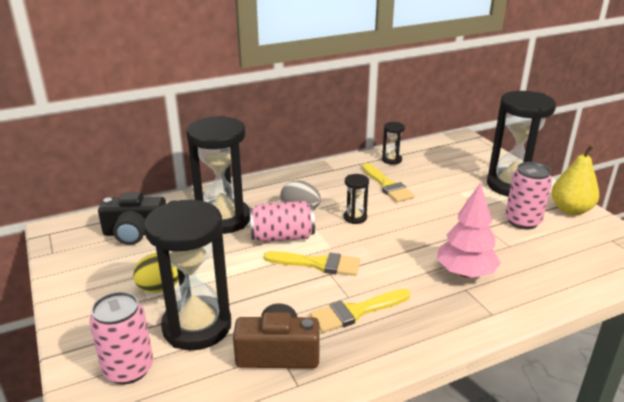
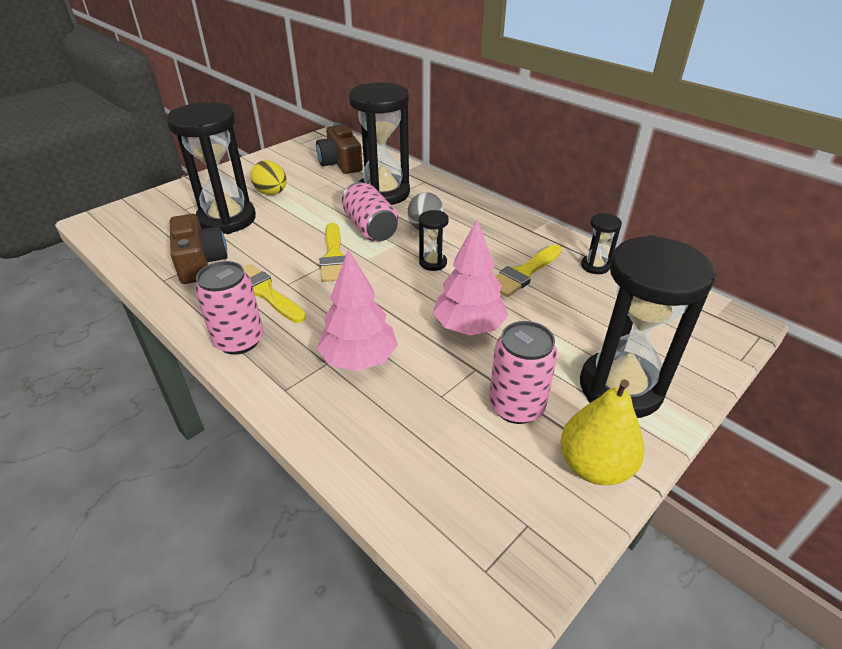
camera: 70 degrees right, 10 degrees up
pink can [89,292,153,384] -> pink can moved to [195,261,263,355]
black camera [98,192,166,245] -> brown camera [316,123,363,174]
none -> pink tree [433,220,508,335]

